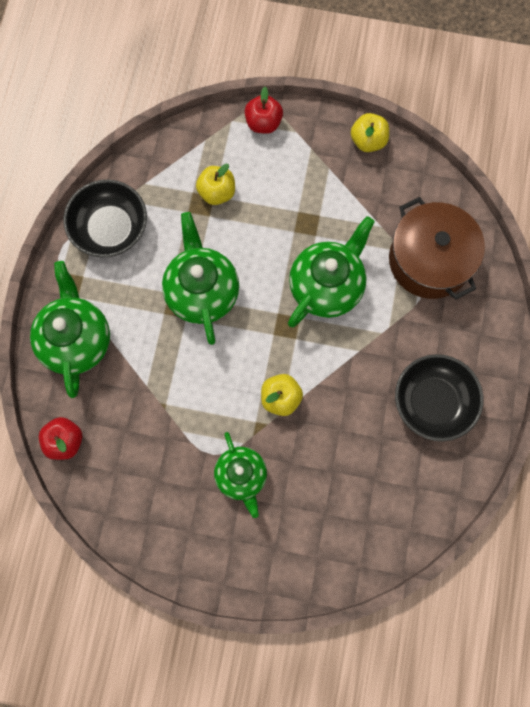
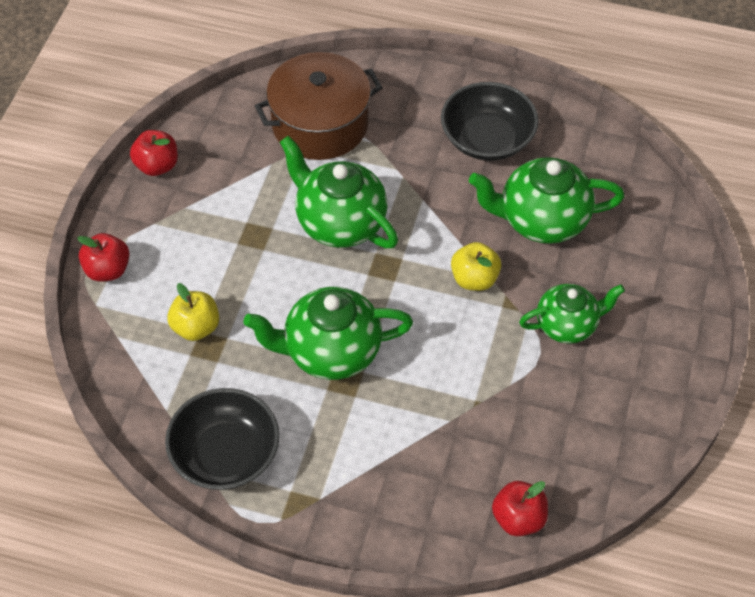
camera: 85 degrees left, 20 degrees down
green teapot [30,261,110,398] -> green teapot moved to [469,157,624,244]
yellow apple [351,113,389,152] -> red apple [130,130,178,176]

